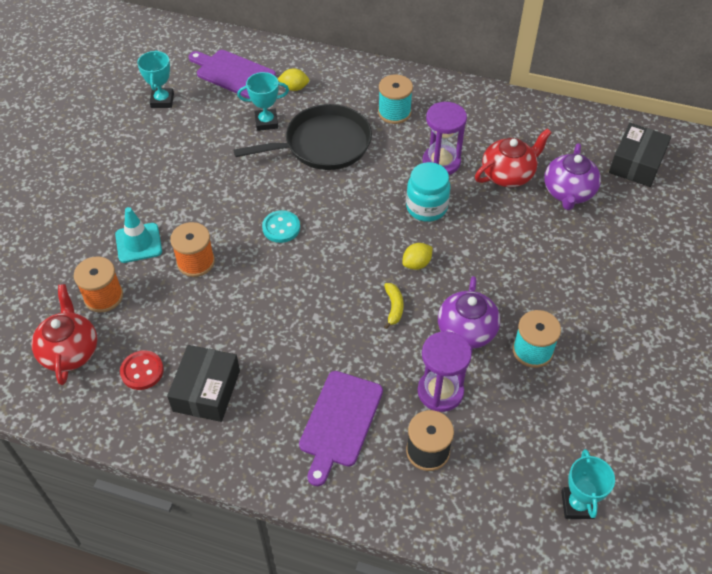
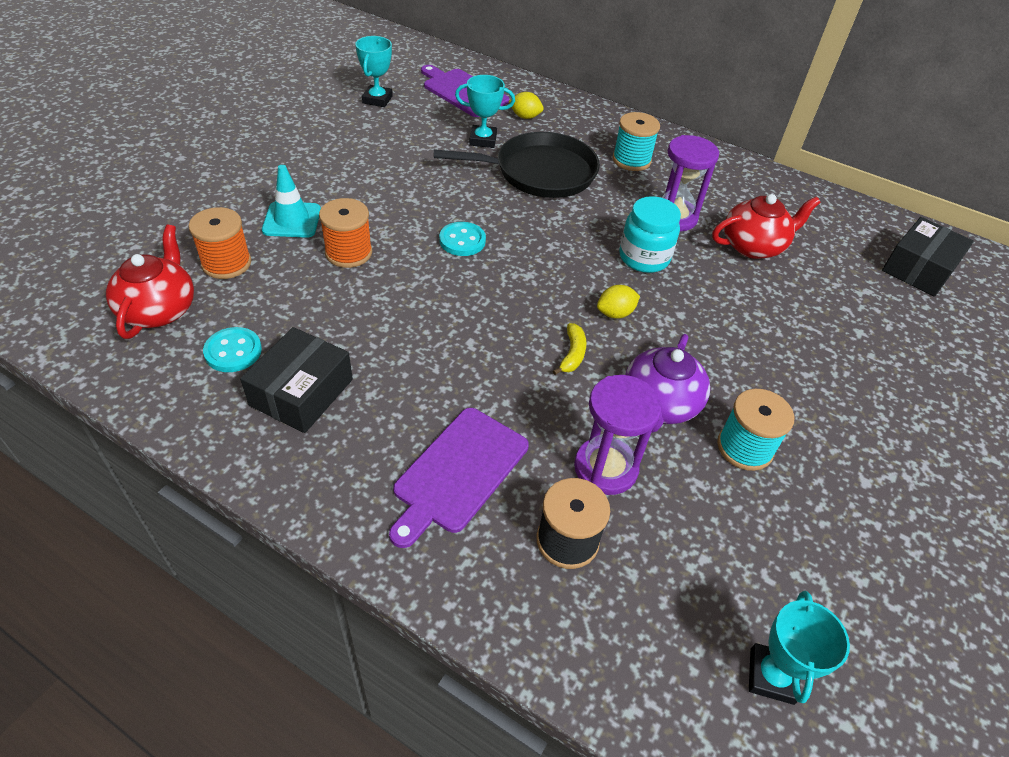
camera: 10 degrees right, 5 degrees down
red button [120,350,164,390] -> turquoise button [203,327,262,372]
purple teapot [544,143,601,210] -> none

